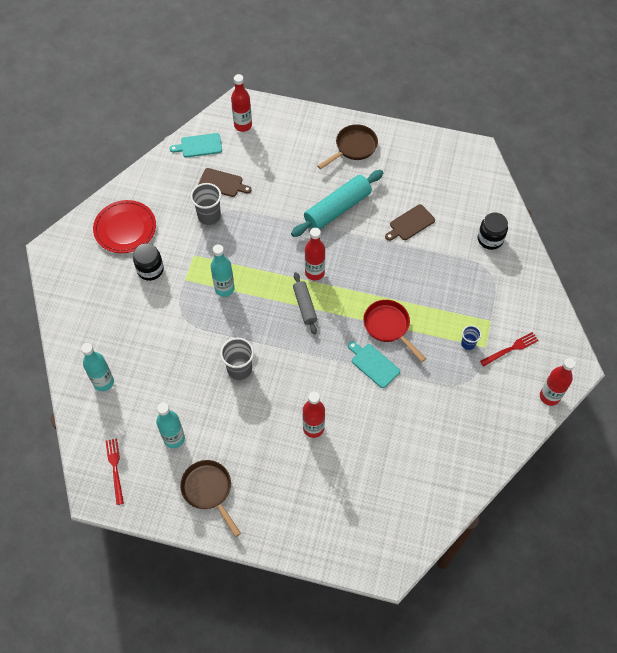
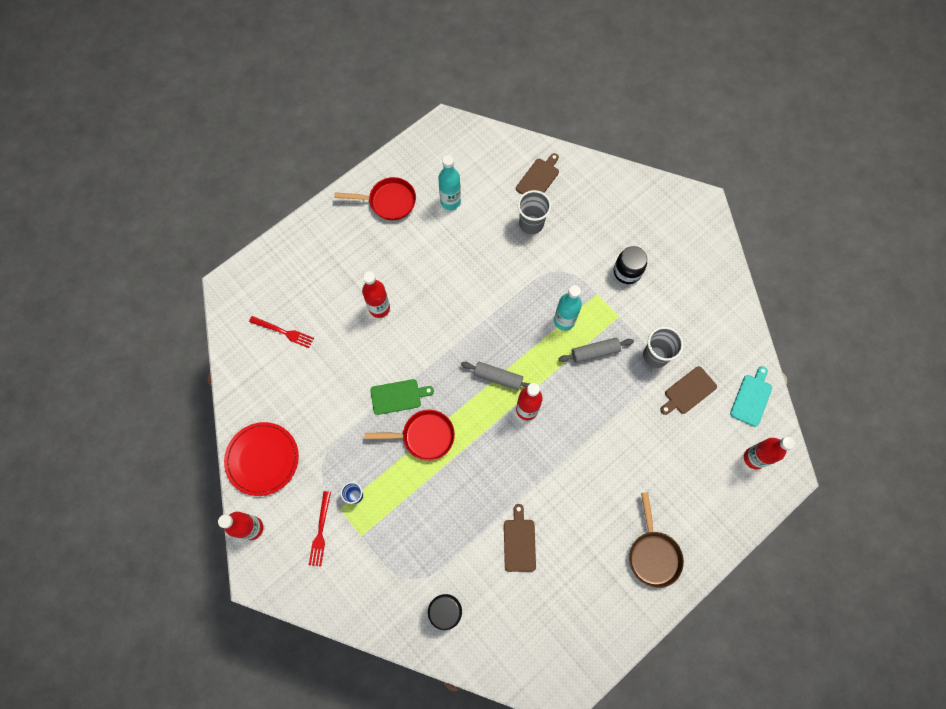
camera: 125 degrees right, 10 degrees up
turquoise bottle [81,343,114,391] -> brown cutting board [516,153,559,195]
red plate [93,200,156,253] -> red plate moved to [224,422,299,496]
red fork [106,438,124,505] -> red fork moved to [249,316,314,348]
brown pan [180,460,241,537] -> red pan [334,177,416,220]
grey cup [220,337,254,380] -> grey cup moved to [518,190,551,234]
turquoise rolling pin [291,170,383,237] -> none
turquoise cutting board [348,341,400,388] -> green cutting board [370,379,434,415]
none -> grey rolling pin [559,338,634,363]

